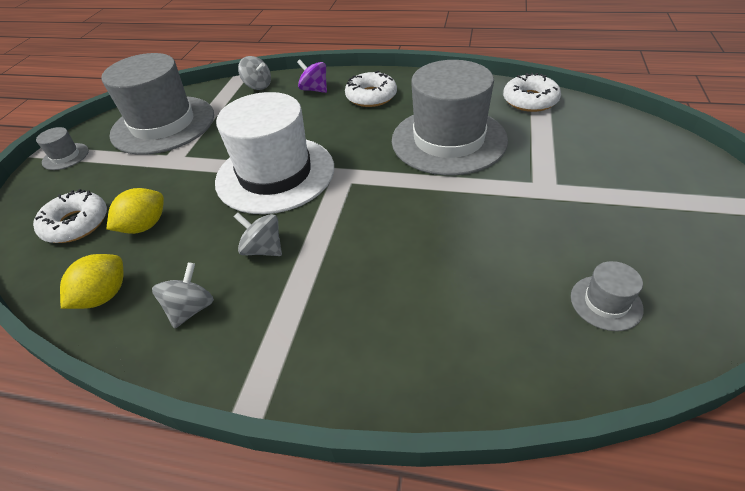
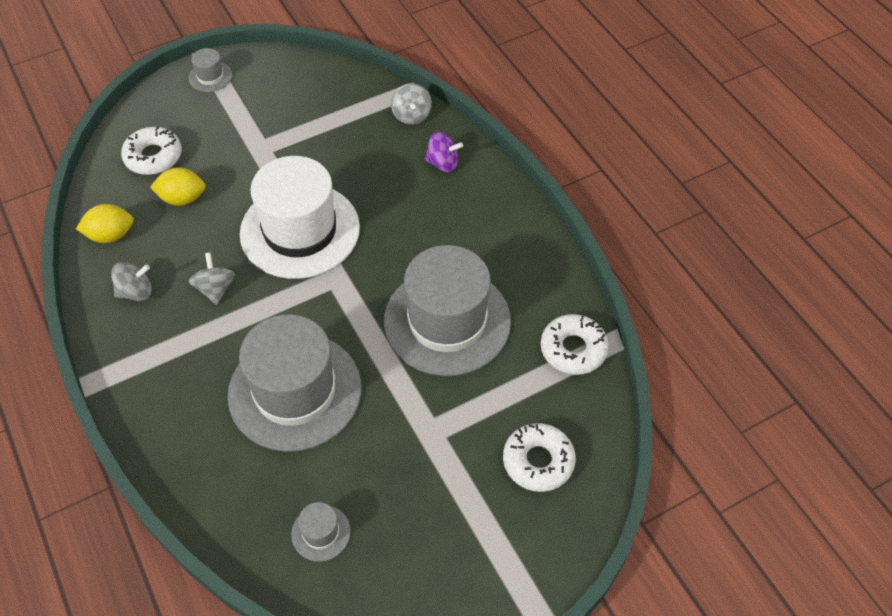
camera: 45 degrees right, 10 degrees up
grey hat [101,53,214,155] -> grey hat moved to [228,314,361,452]
purple spinning top [297,60,327,93] -> purple spinning top turned 105 degrees clockwise [424,132,463,172]
white donut [345,71,397,107] -> white donut moved to [503,423,576,492]

